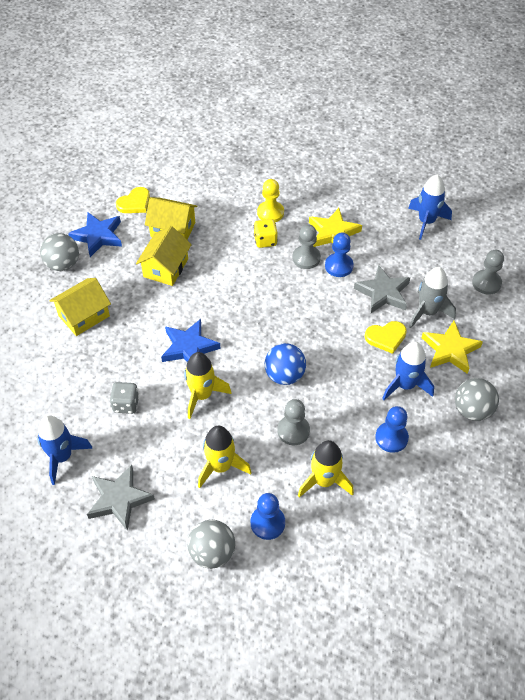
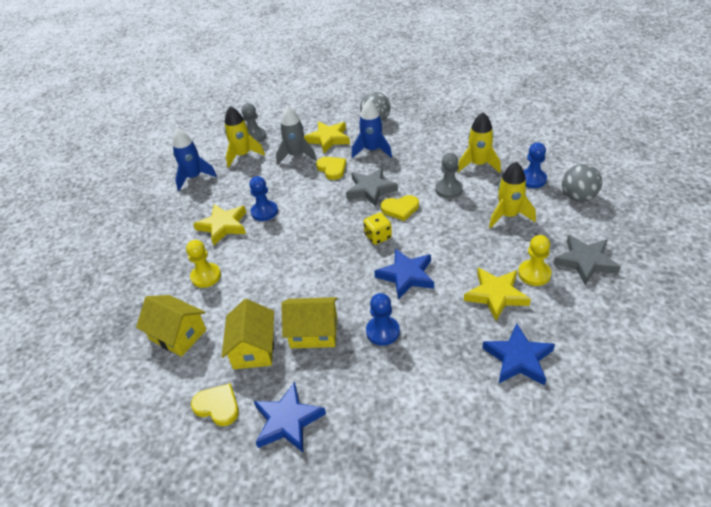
camera: 105 degrees left, 10 degrees down
blue rocket [37,415,93,485] -> none
grey ball [40,233,79,271] -> none
yellow house [49,278,111,336] -> yellow house moved to [136,295,206,357]
grey dice [110,382,139,414] -> yellow star [464,268,531,321]
yellow rocket [184,352,232,419] -> yellow rocket moved to [225,106,265,168]
yellow dice [254,219,278,248] -> yellow dice moved to [363,213,392,245]
blue ball [265,343,306,385] -> yellow heart [381,195,419,221]
grey pawn [292,224,321,269] -> none
grey star [354,265,410,313] -> grey star moved to [346,168,398,207]
blue pawn [375,406,409,453] -> blue pawn moved to [366,293,400,346]
none -> blue star [483,323,555,386]
none -> yellow pawn [518,235,551,286]

